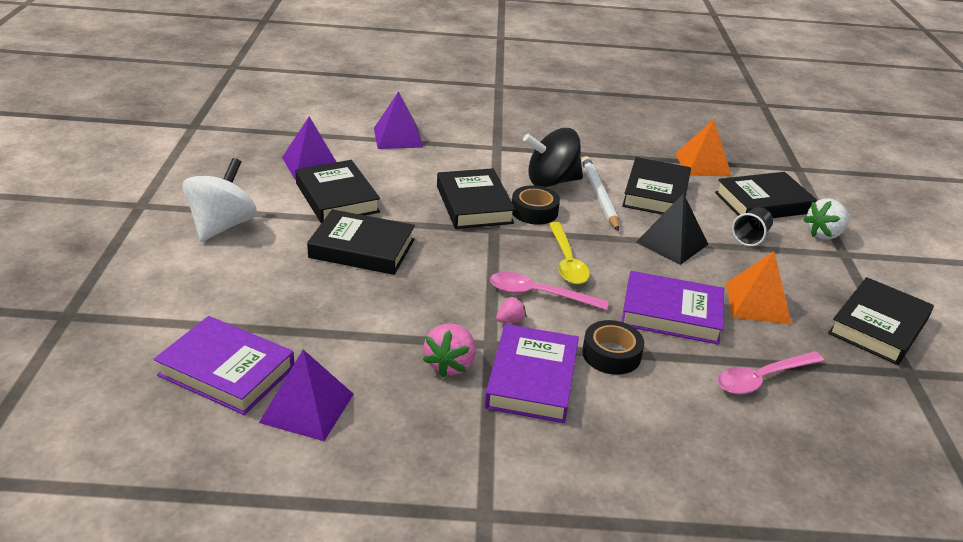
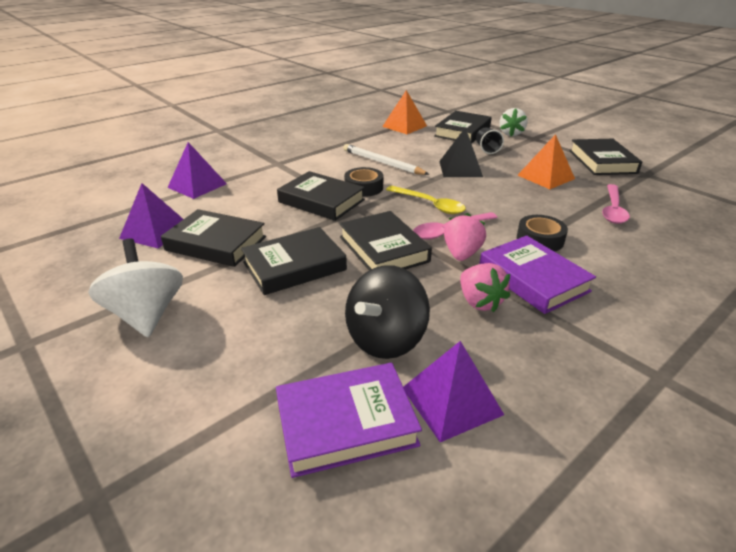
camera: 40 degrees left, 0 degrees up
pink strawberry [496,296,527,323] -> pink strawberry [444,213,486,261], size x1.85
black spinning top [523,128,583,187] -> black spinning top moved to [345,265,430,359]
purple book [621,271,724,345] -> none
black book [622,157,691,215] -> black book moved to [339,211,432,271]

